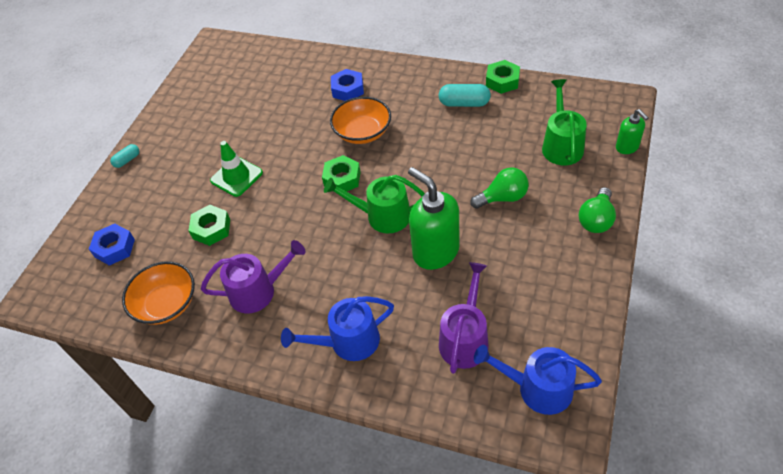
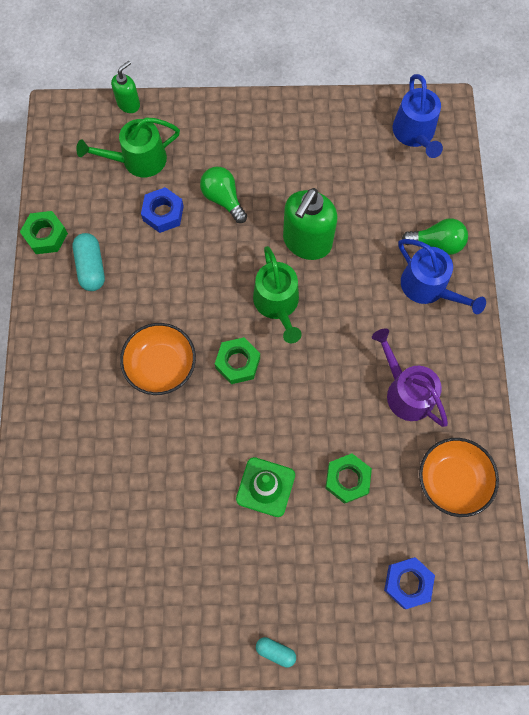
camera: 115 degrees left, 20 degrees up
blue nut [331,69,364,101] -> blue nut moved to [141,187,184,233]
purple watering can [439,262,489,374] -> none
green light bulb [579,187,616,233] -> green light bulb moved to [402,219,468,255]

